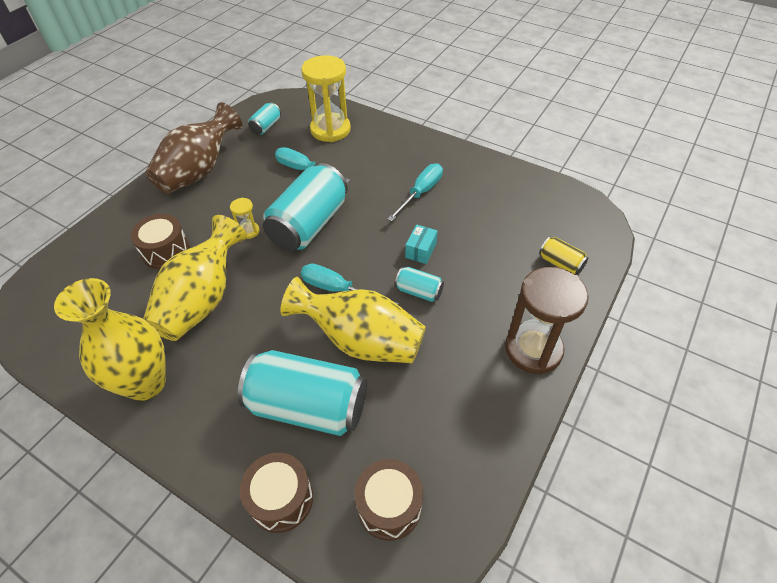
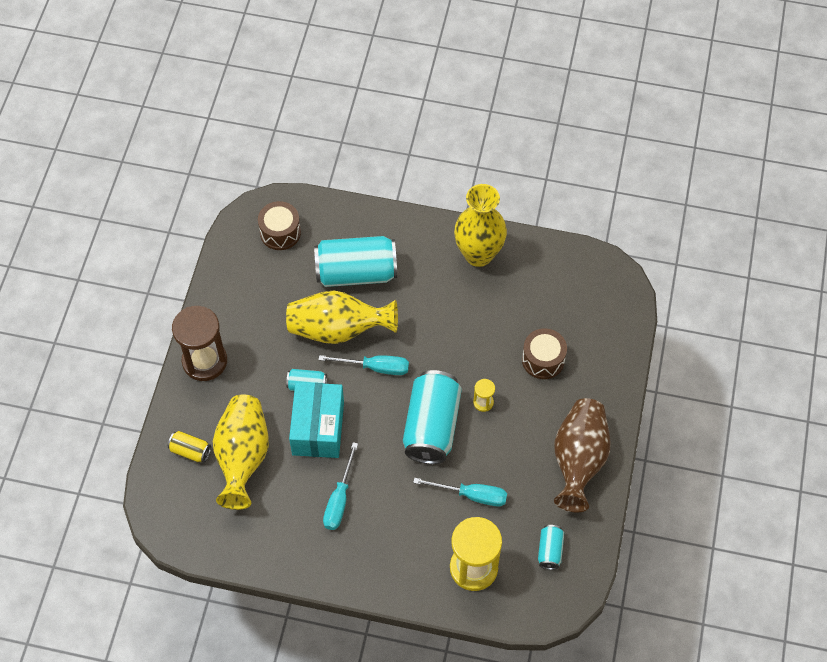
camera: 160 degrees right, 10 degrees up
yellow vase [143,215,247,341] -> yellow vase moved to [213,394,269,510]
brown drum [240,453,313,533] -> none
turquoise box [405,224,438,264] -> turquoise box [289,382,344,458], size x2.22

